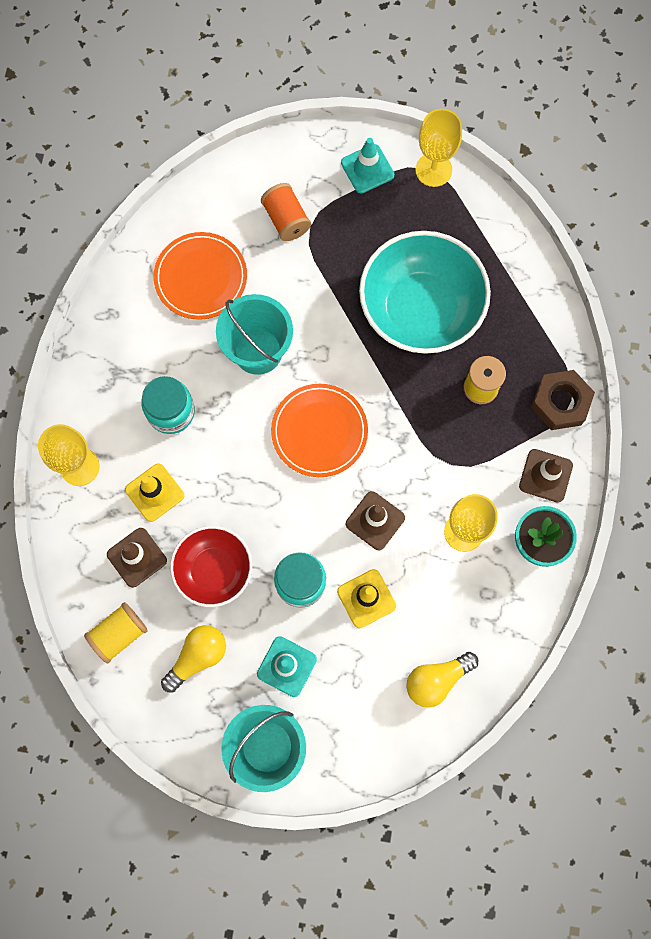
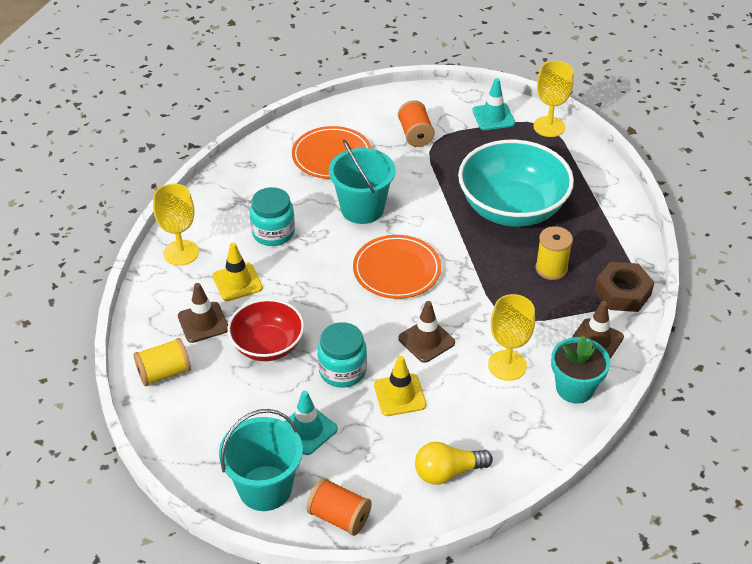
camera: 15 degrees right, 30 degrees down
yellow light bulb [161,625,226,693] -> none
none -> orange spool [307,478,372,536]

